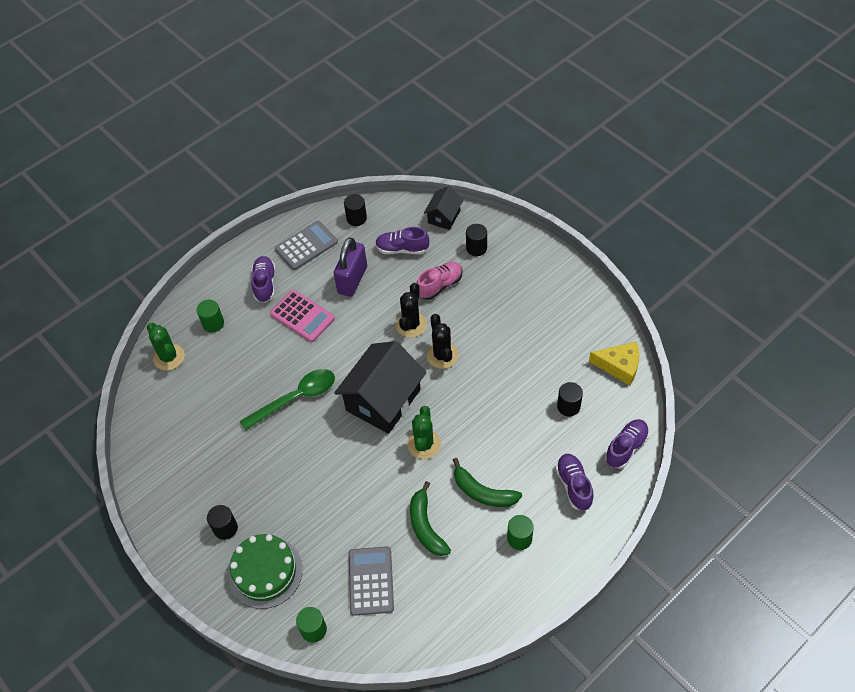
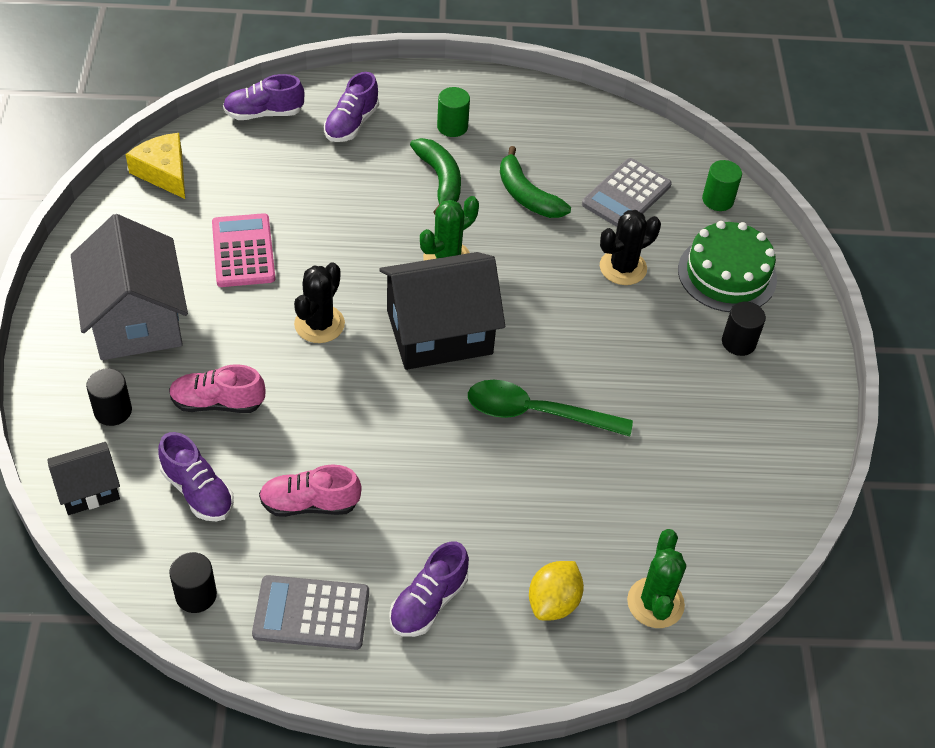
camera: 145 degrees left, 5 degrees down
green cylinder [197,300,224,332] -> yellow lemon [529,561,584,621]
pink calculator [270,290,335,342] -> pink calculator moved to [212,213,275,287]
purple padlock [334,237,367,297] -> pink shoe [259,464,362,517]
black cactus [396,283,427,338] -> black cactus moved to [600,210,661,285]
green banana [410,481,451,556] -> green banana turned 120 degrees clockwise [500,146,571,218]
black cylinder [557,382,583,416] -> none
none -> grey house [71,214,188,360]

